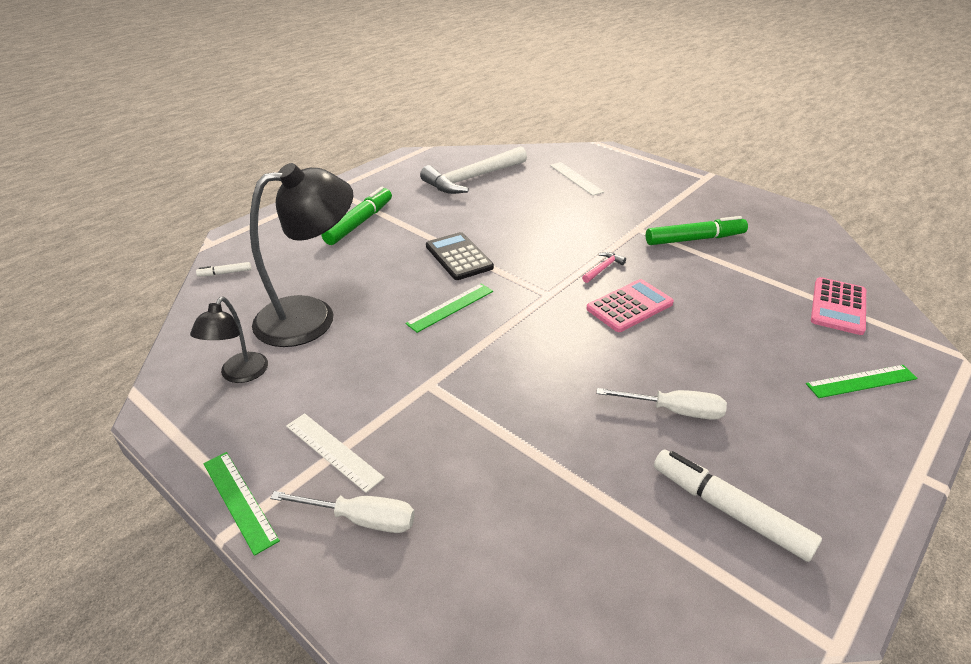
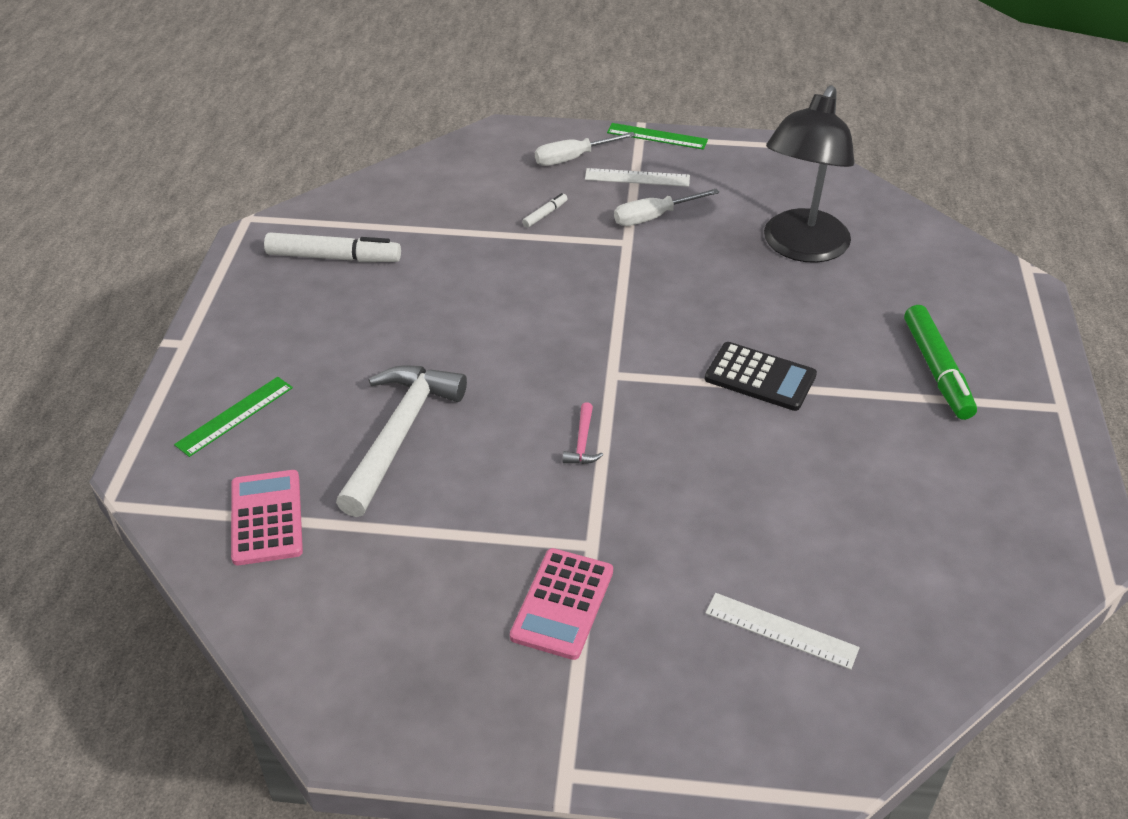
camera: 145 degrees right, 5 degrees up
black lamp [190,297,268,383] -> none
white marker [196,262,251,277] -> white marker moved to [522,193,568,228]
green ruler [406,283,493,333] -> none
white hammer [420,146,527,194] -> white hammer moved to [336,365,467,517]
pink calculator [586,279,674,332] -> pink calculator moved to [510,548,613,660]
white screwdriver [597,388,727,420] -> white screwdriver moved to [614,189,720,226]
green marker [646,216,748,245] -> none

